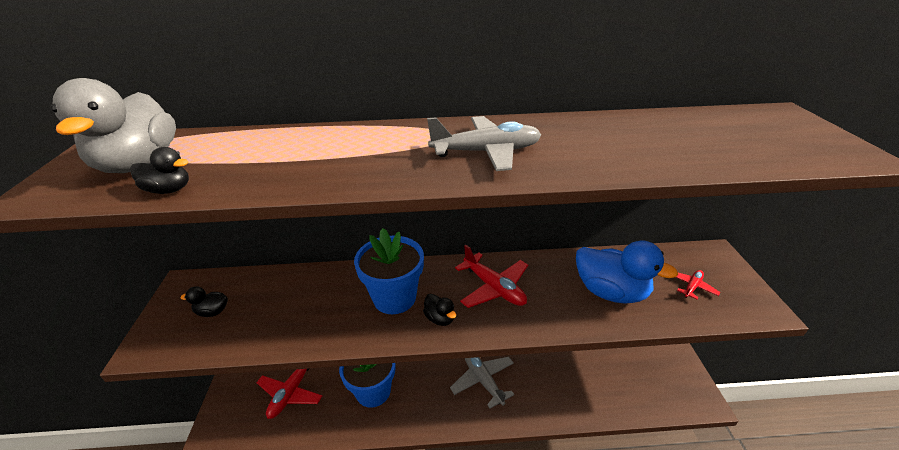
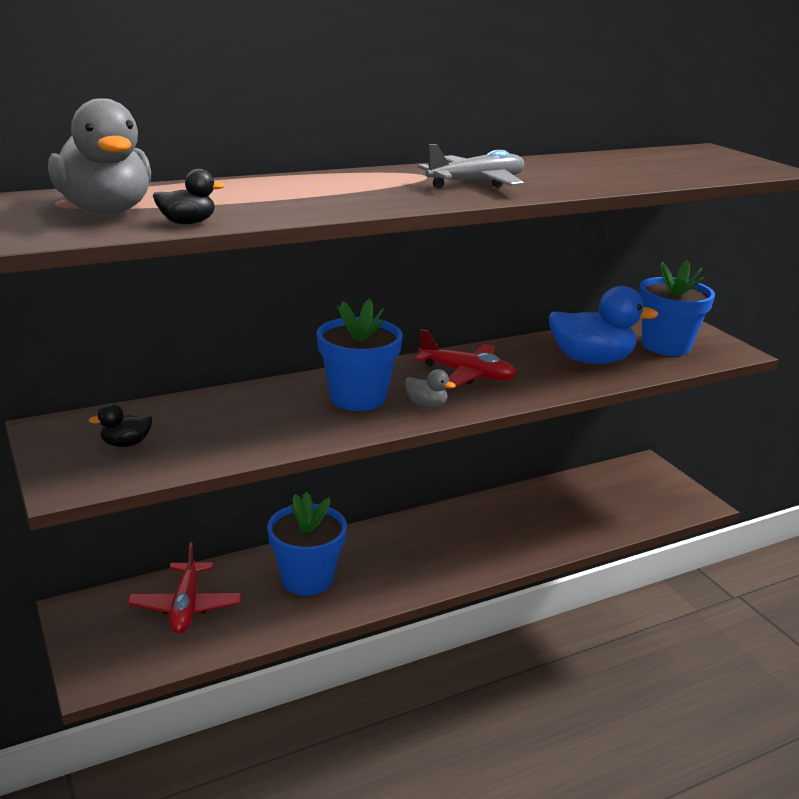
camera: 25 degrees left, 10 degrees down
black duck [423,294,456,326] -> grey duck [405,369,456,408]
grey plane [450,357,514,409] -> none
red plane [676,270,721,300] -> blue flower pot [639,260,715,356]

